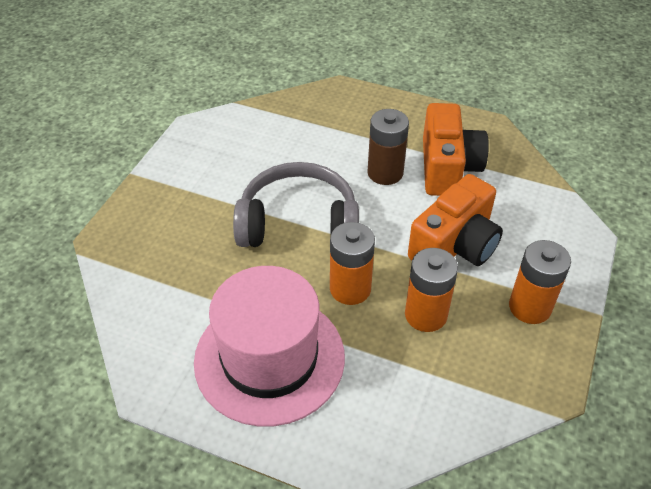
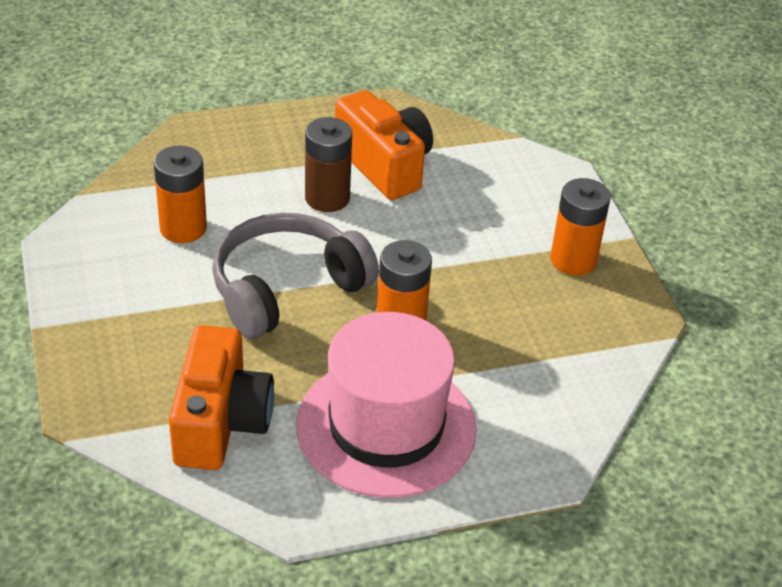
camera: 40 degrees left, 5 degrees down
orange battery [405,248,458,332] -> orange battery moved to [154,146,207,243]
orange camera [408,174,503,266] -> orange camera moved to [169,325,274,470]

